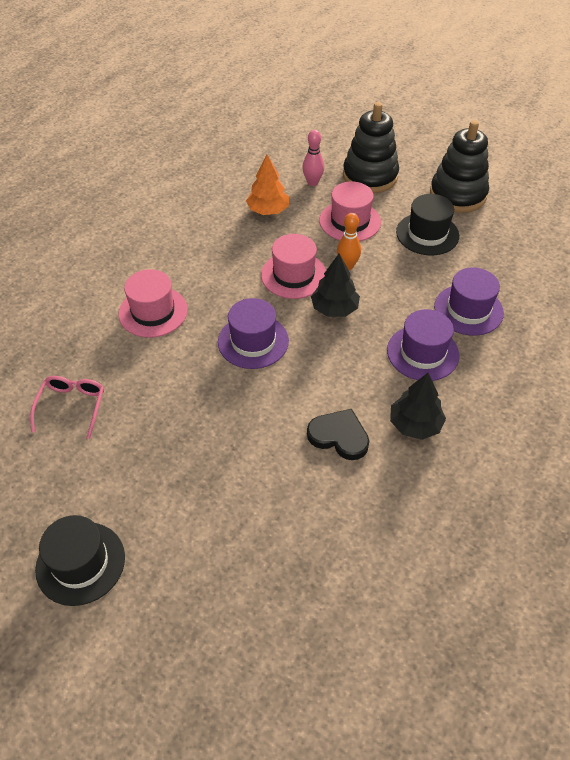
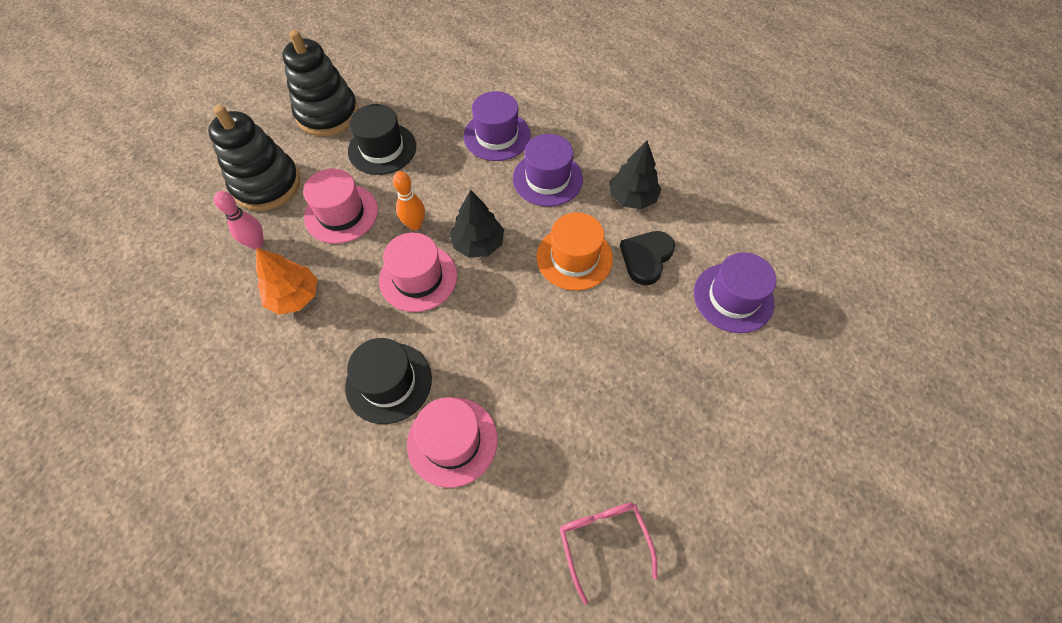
camera: 85 degrees left, 10 degrees up
pink glasses [30,376,104,439] -> pink glasses turned 60 degrees clockwise [560,503,657,605]
black hat [35,515,125,606] -> black hat moved to [345,338,432,424]
purple hat [218,298,289,369] -> purple hat moved to [694,252,776,333]
none -> orange hat [537,212,613,291]

